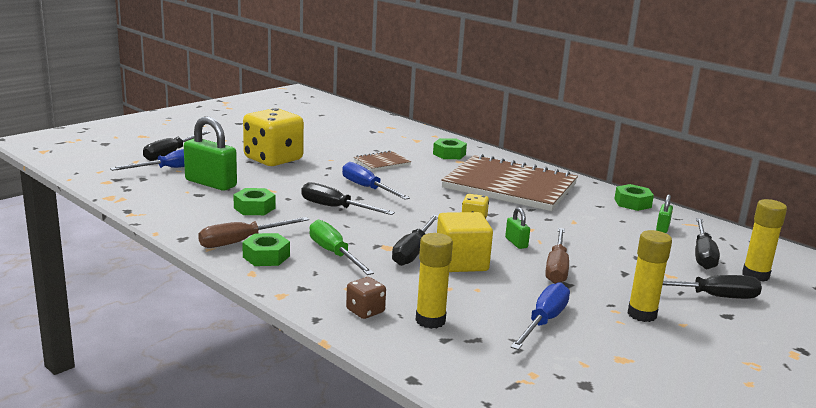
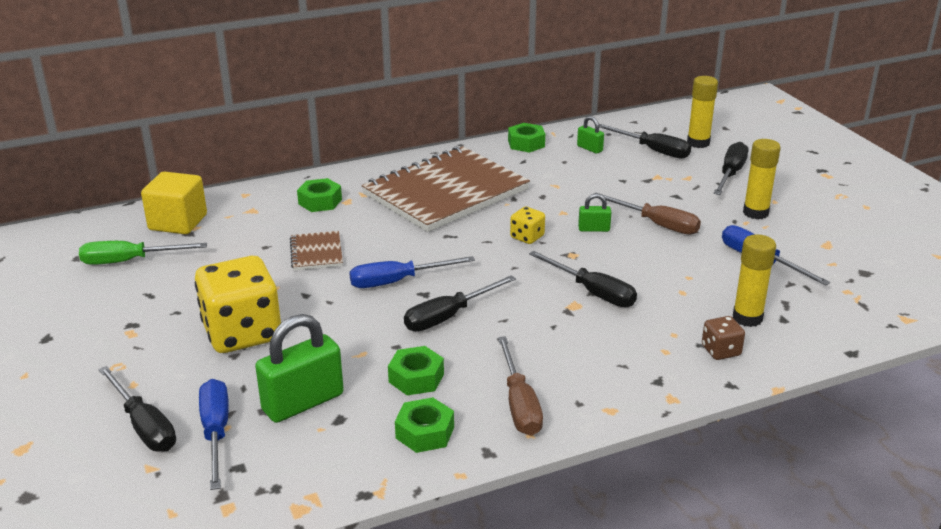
camera: 65 degrees left, 10 degrees up
green nut [242,233,290,266] -> green nut moved to [395,397,454,453]
green screwdriver [309,220,374,275] -> green screwdriver moved to [79,241,207,265]
yellow cube [437,212,493,272] -> yellow cube moved to [141,172,207,234]

